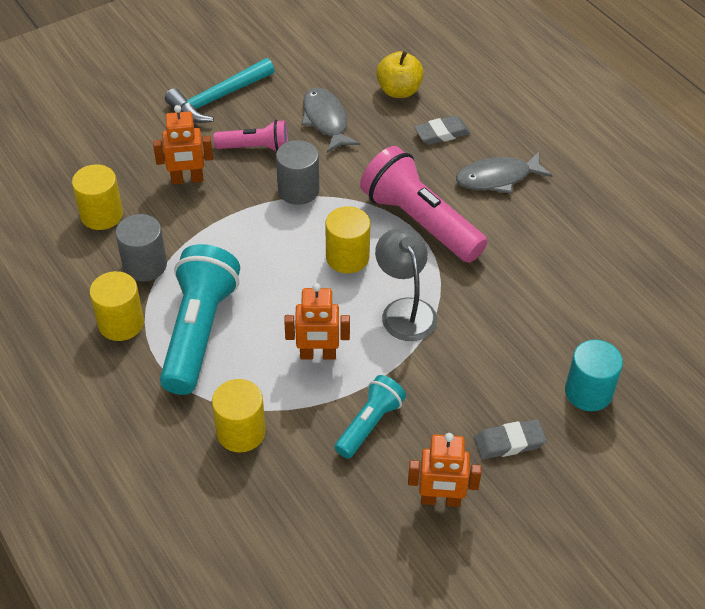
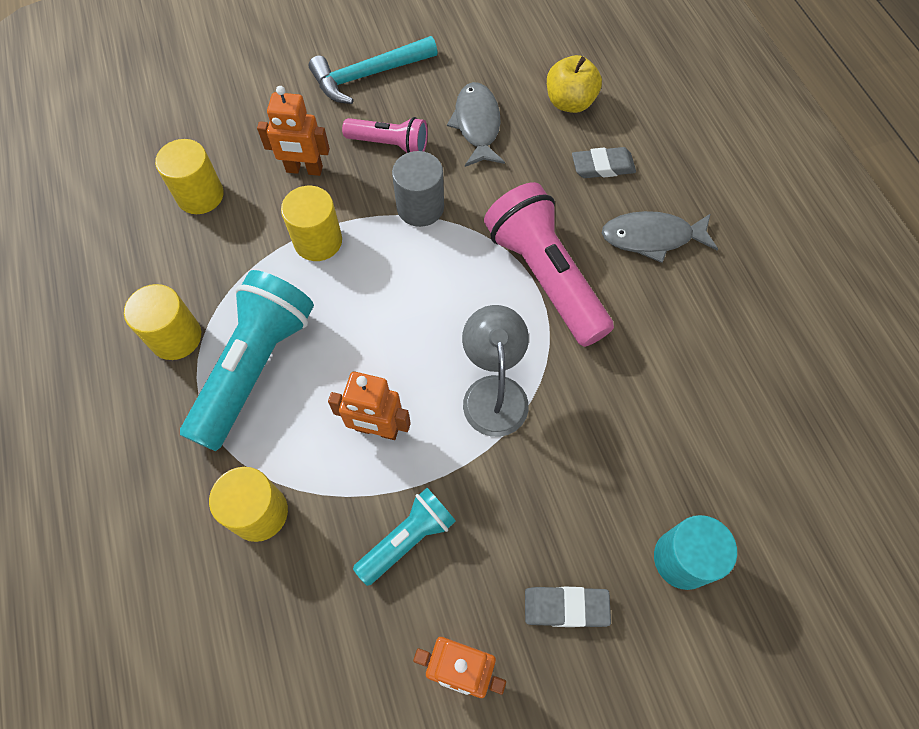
camera: 15 degrees right, 15 degrees up
grey cylinder [116,214,167,281] -> none
yellow cylinder [325,206,371,273] -> yellow cylinder moved to [281,186,342,261]

